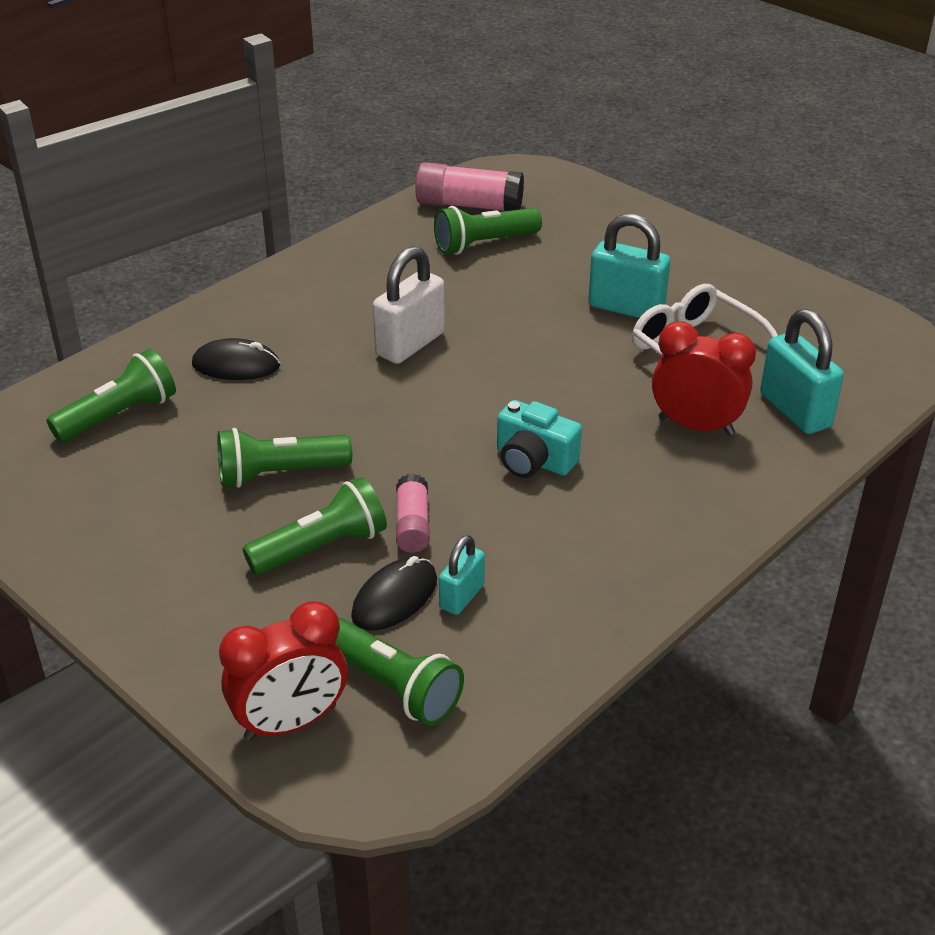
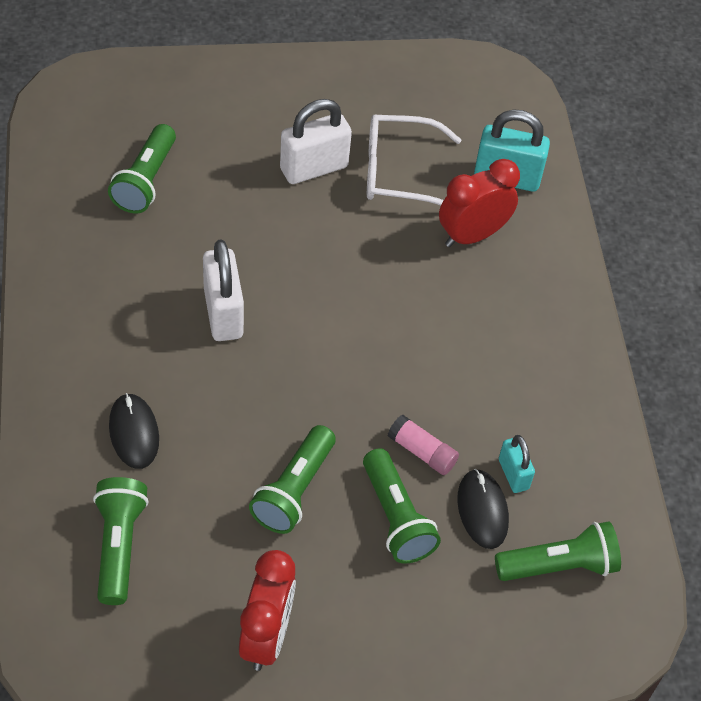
camera: 55 degrees left, 15 degrees up
black mouse [192,338,280,380] -> black mouse turned 60 degrees counterclockwise [109,393,159,469]
red clock [219,601,347,741] -> red clock moved to [239,550,296,671]
green flashlight [243,477,387,575] -> green flashlight turned 150 degrees clockwise [363,448,441,564]
pink glue stick [415,162,524,211] -> none
turquoise camera [497,400,582,478] -> none
turquoise padlock [588,214,670,318] -> white padlock [280,99,352,184]

